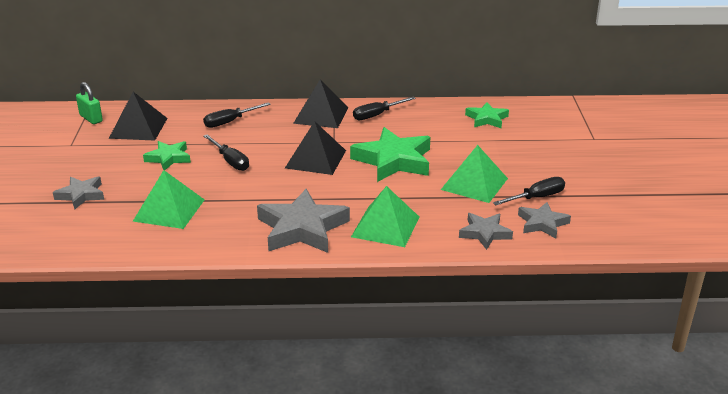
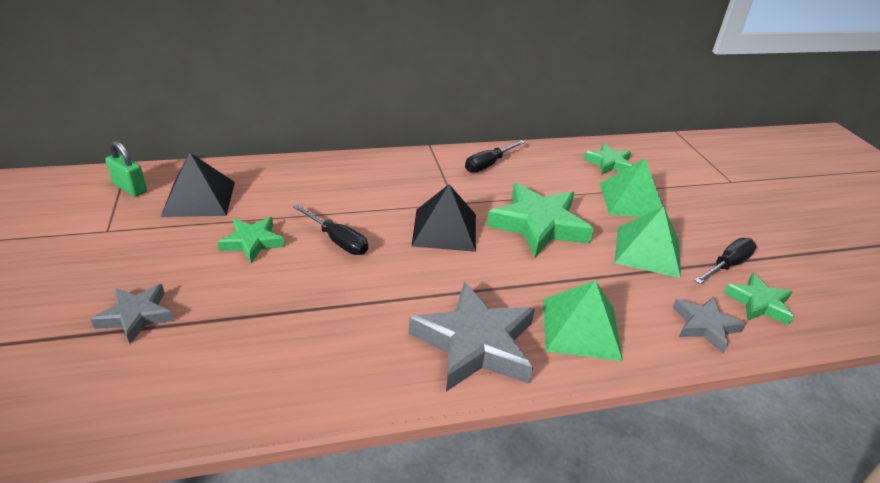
camera: 15 degrees left, 5 degrees up
green pyramid [133,170,205,229] -> green pyramid moved to [599,158,662,217]
black screwdriver [203,102,271,128] -> none
black pyramid [293,80,348,128] -> none
grey star [518,202,571,238] -> green star [724,273,794,325]

